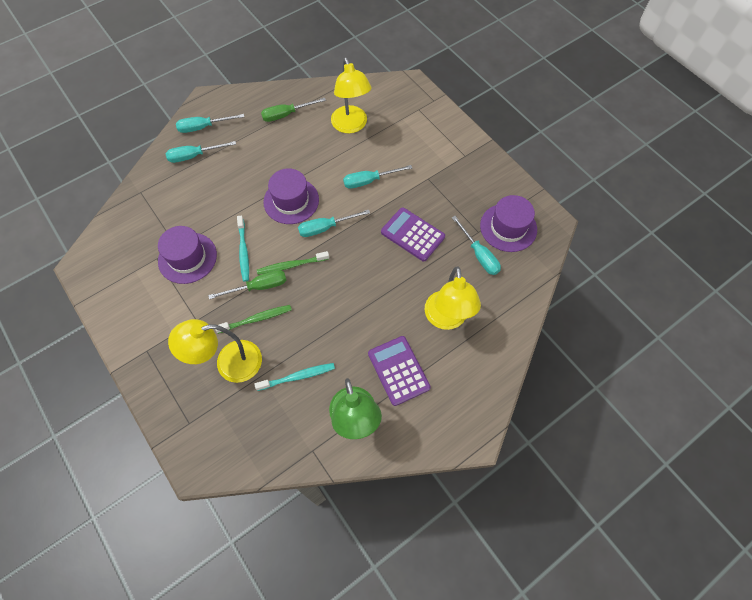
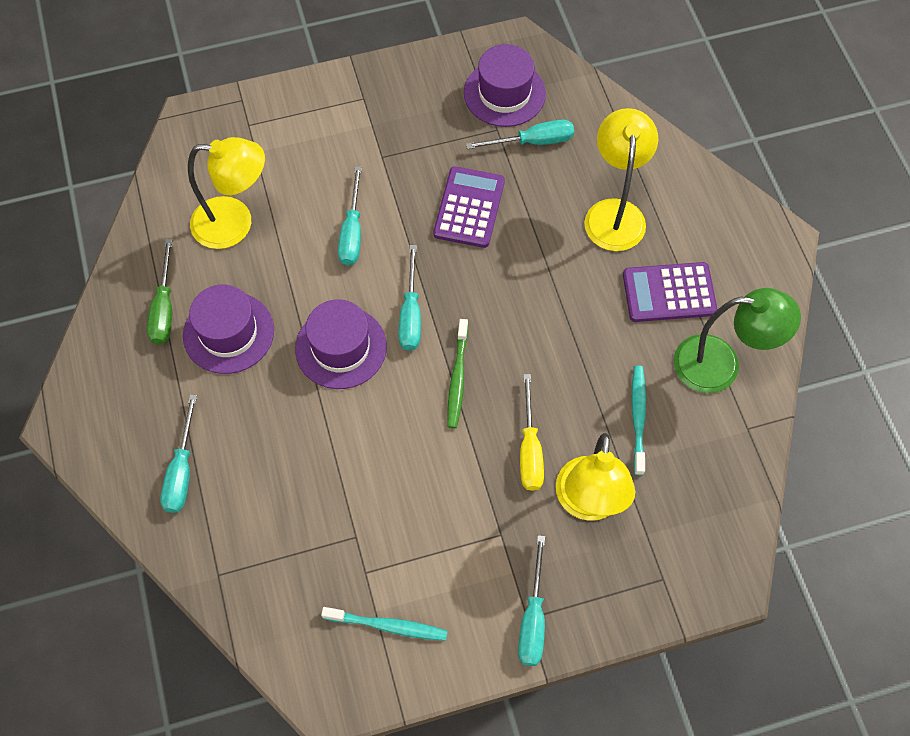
camera: 70 degrees left, 0 degrees up
purple hat [158,226,217,284] -> purple hat moved to [183,285,274,374]
turquoise screwdriver [176,114,244,133] -> turquoise screwdriver moved to [518,535,545,666]
green screwdriver [208,270,286,299] -> none
green toothbrush [215,305,292,334] -> yellow screwdriver [520,374,544,491]
turquoise toothbrush [237,215,249,282] -> turquoise toothbrush moved to [321,607,448,641]
purple calculator [381,207,445,261] -> purple calculator turned 135 degrees clockwise [433,166,505,248]
yellow lamp [425,266,481,330] -> yellow lamp turned 105 degrees counterclockwise [584,108,658,251]

